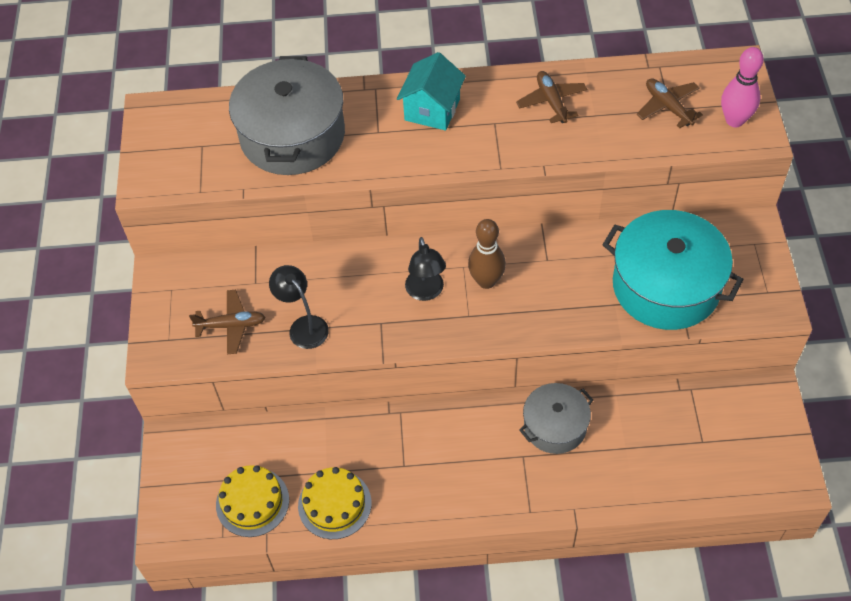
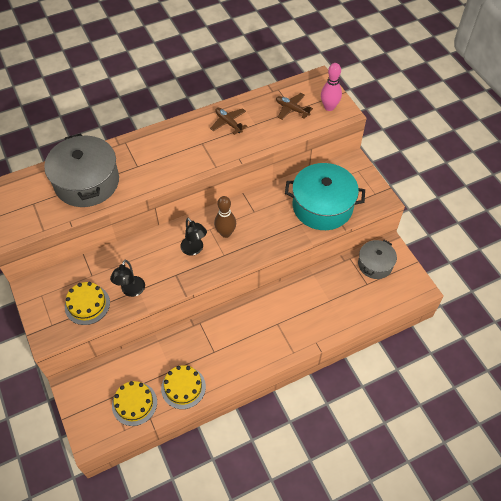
camera: 25 degrees left, 0 degrees up
brown plane [189,290,265,355] -> yellow cake [65,282,110,325]
black lamp [269,265,329,349] -> black lamp turned 105 degrees counterclockwise [110,260,145,297]
turquoise house [397,52,466,130] -> none
grey pot [519,383,593,454] -> grey pot moved to [358,240,397,279]

